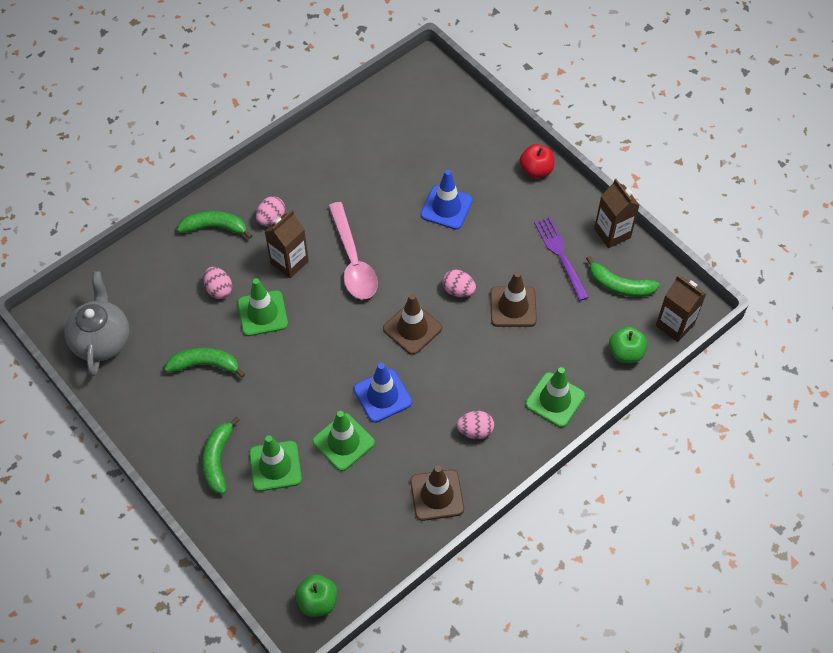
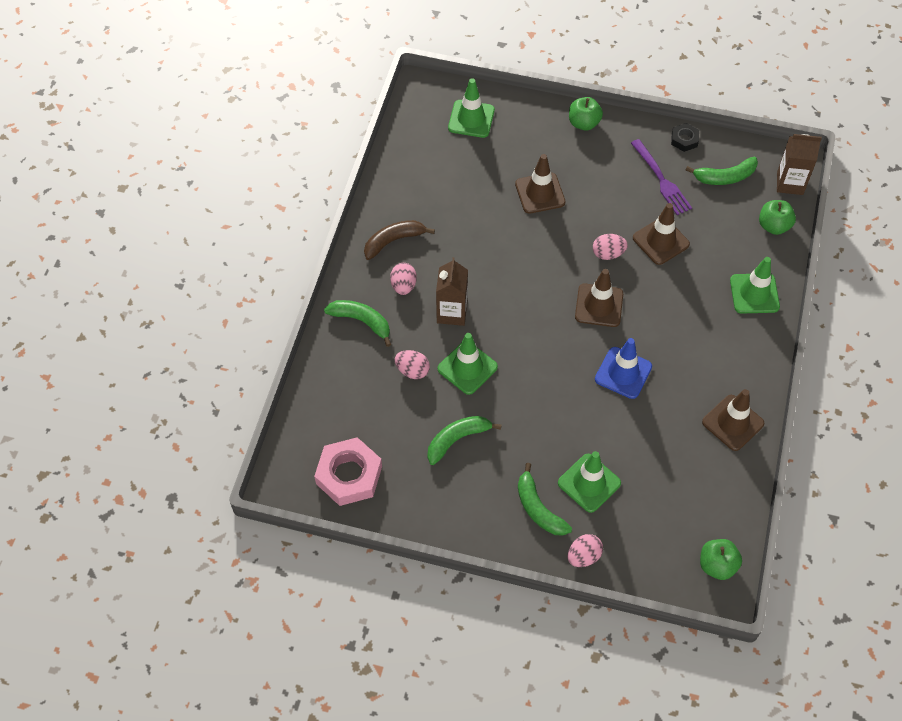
camera: 35 degrees left, 0 degrees up
grey teapot [65,271,130,376] -> pink nut [314,437,382,506]
green banana [177,211,253,239] -> green banana turned 60 degrees clockwise [324,300,391,347]
green traffic cone [313,411,375,471] -> green traffic cone moved to [448,78,495,138]
pink spoon [328,202,378,300] -> none
blue traffic cone [421,170,473,230] -> brown traffic cone [515,154,565,214]
pink egg [457,411,494,439] -> pink egg moved to [567,534,603,567]
red apple [520,144,554,178] -> green apple [569,97,603,130]
purple fork [534,217,589,301] -> purple fork turned 150 degrees counterclockwise [631,139,692,215]
brown carton [594,179,640,248] -> black nut [671,123,699,152]
none -> brown banana [364,220,435,260]

